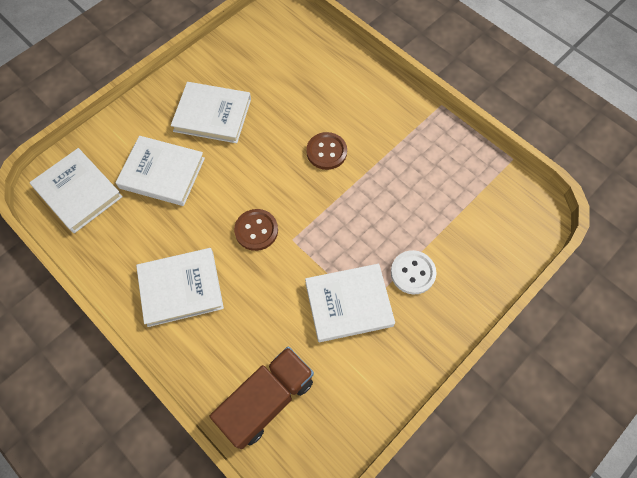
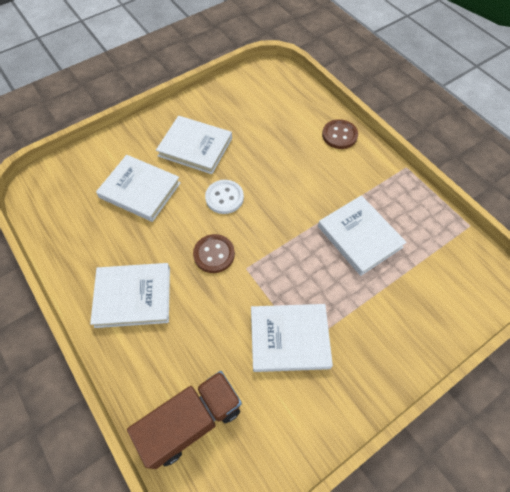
camera: 10 degrees right, 5 degrees down
white book [30,148,123,233] -> white book moved to [318,195,407,276]
brown button [306,132,347,170] -> brown button moved to [322,119,358,149]
white button [391,250,436,294] -> white button moved to [205,180,244,214]

